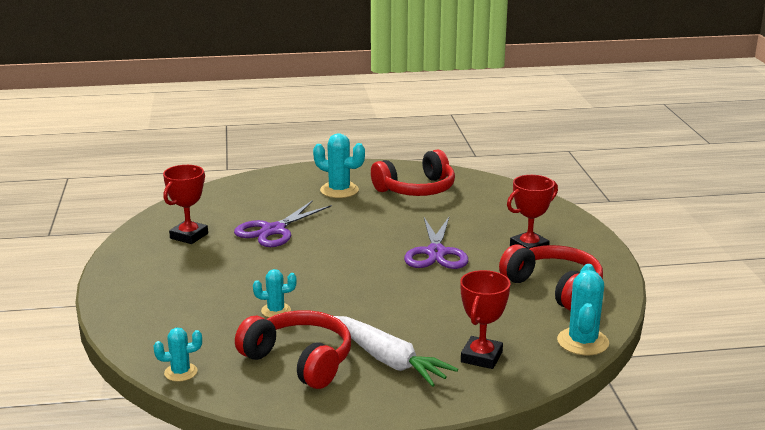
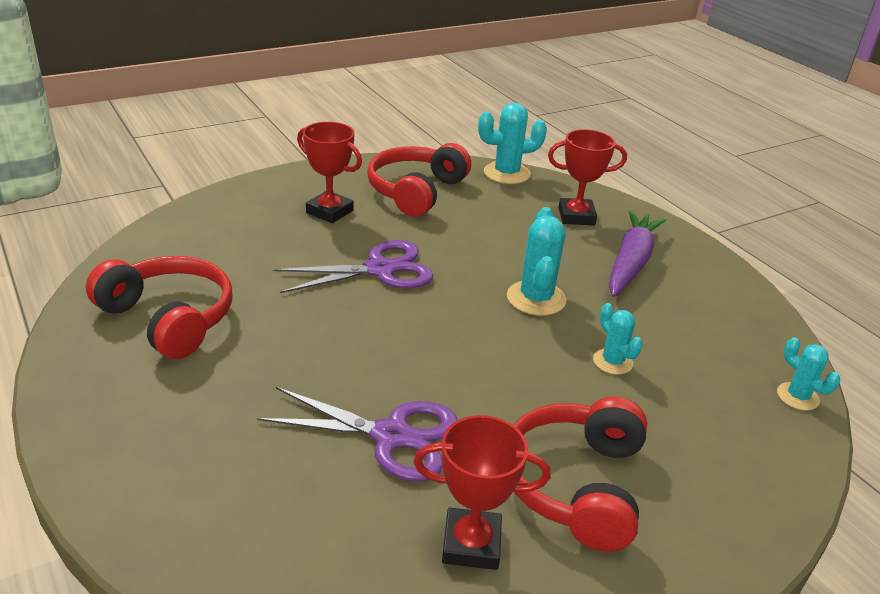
camera: 115 degrees left, 10 degrees up
red headphones [235,310,351,389] -> red headphones moved to [513,396,648,551]
turquoise cactus [313,133,365,198] -> turquoise cactus moved to [507,207,567,316]
white carrot [334,316,458,387] -> purple carrot [609,210,666,297]

